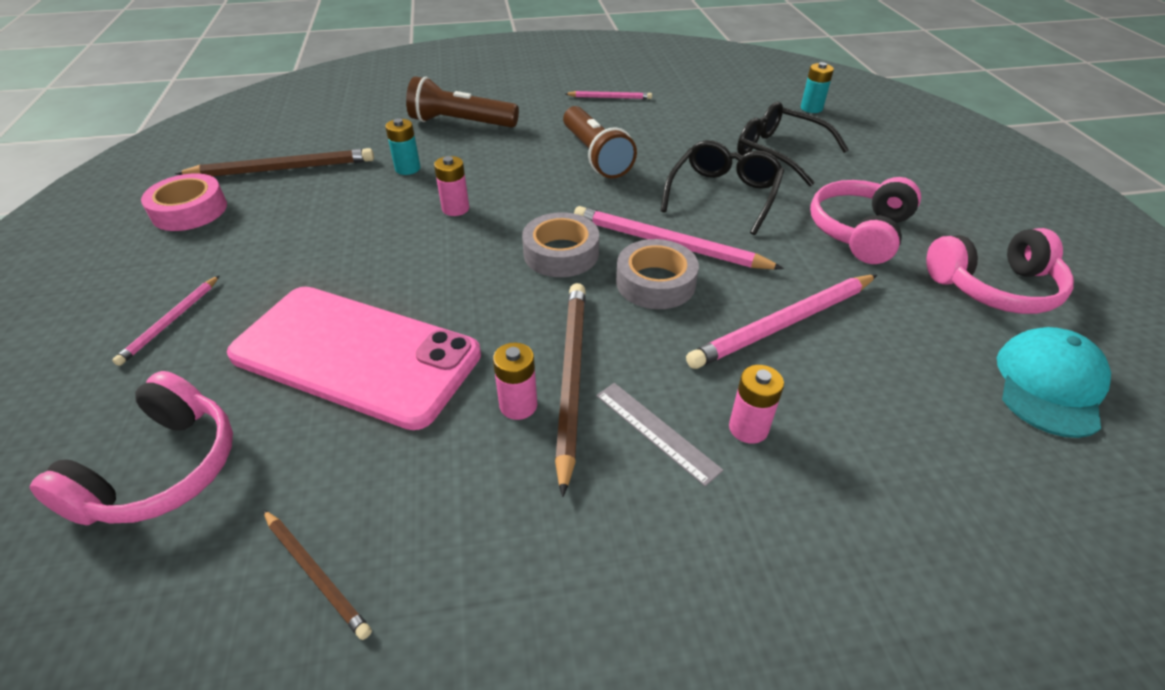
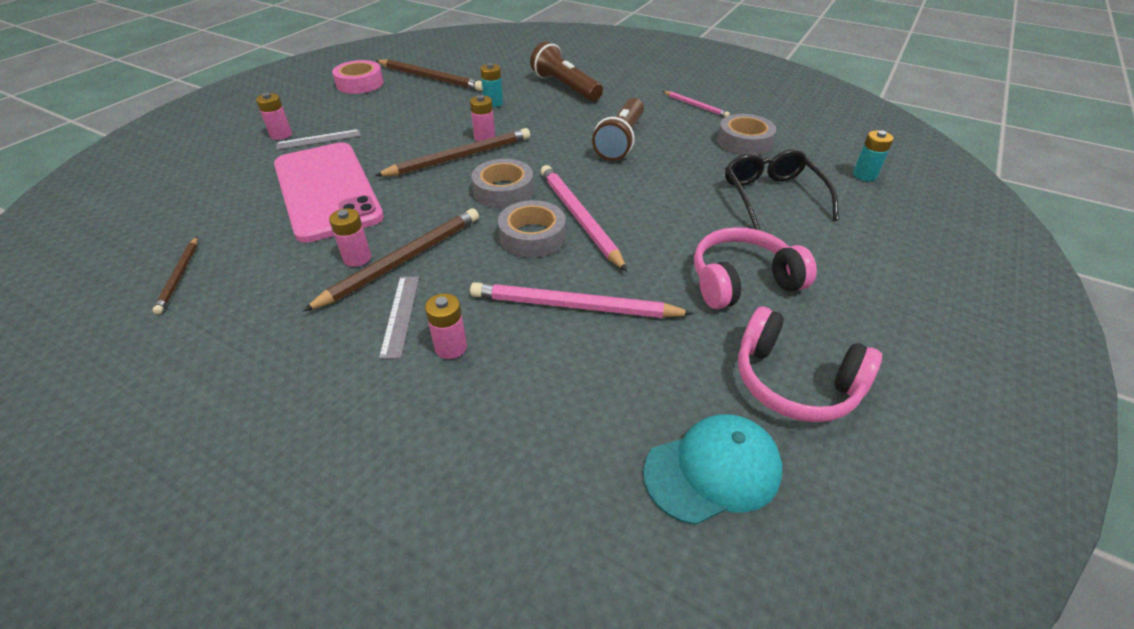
camera: 40 degrees right, 0 degrees up
pink headphones [29,371,233,525] -> none
pink pencil [112,275,220,366] -> pink battery [256,93,292,140]
black glasses [660,140,784,235] -> none
none -> grey ruler [276,129,361,150]
none -> brown pencil [375,128,530,177]
none -> grey tape [717,114,776,155]

